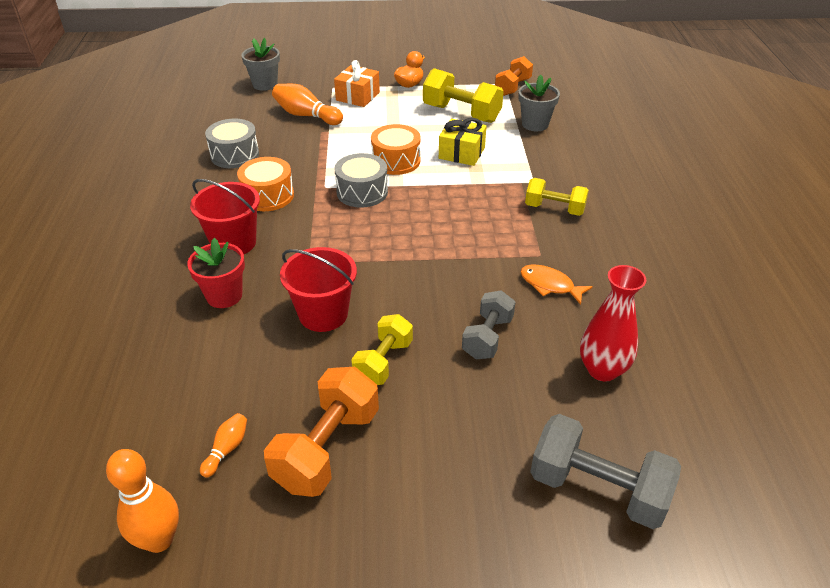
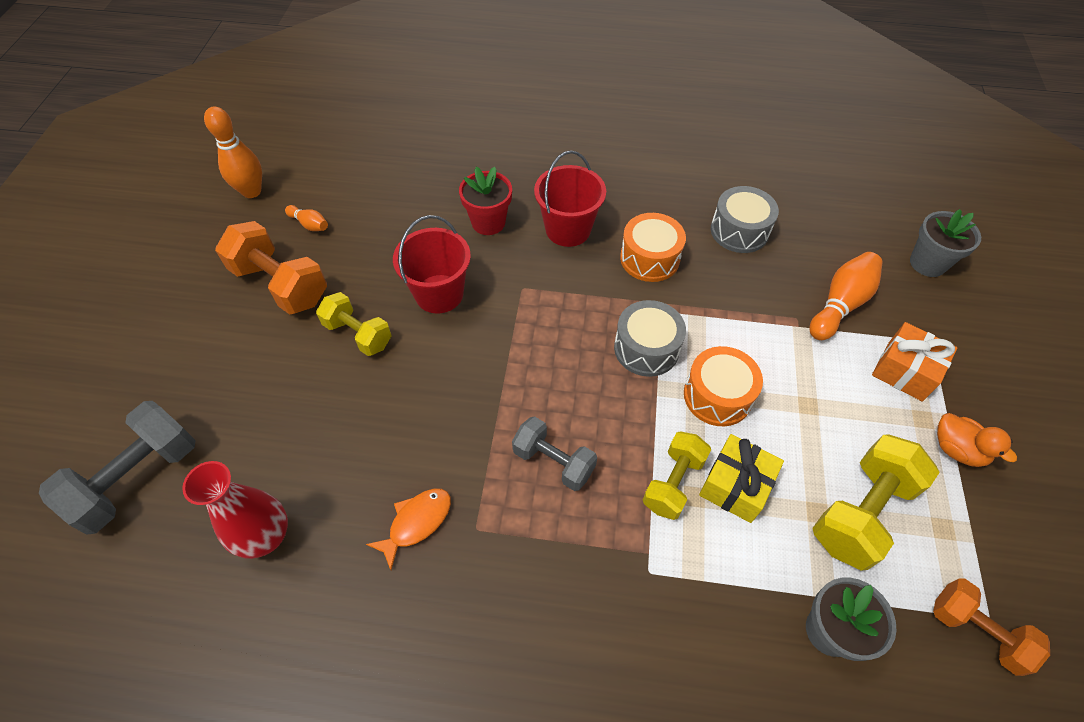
camera: 100 degrees right, 15 degrees up
grey dumbbell [462,291,515,359] -> grey dumbbell moved to [512,416,597,491]
yellow dumbbell [525,178,589,216] -> yellow dumbbell moved to [643,431,711,520]

